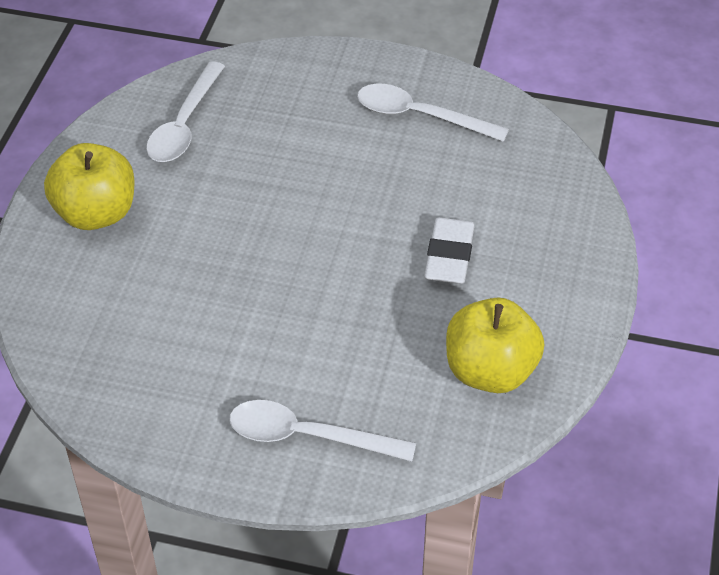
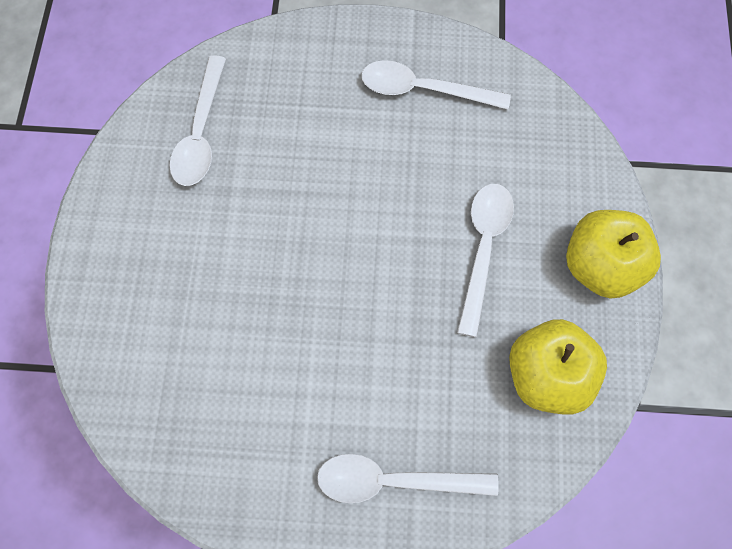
camera: 10 degrees left, 20 degrees up
yellow apple [44,143,135,230] -> yellow apple moved to [566,210,661,299]
white eraser [424,217,475,284] -> white spoon [457,184,514,337]

